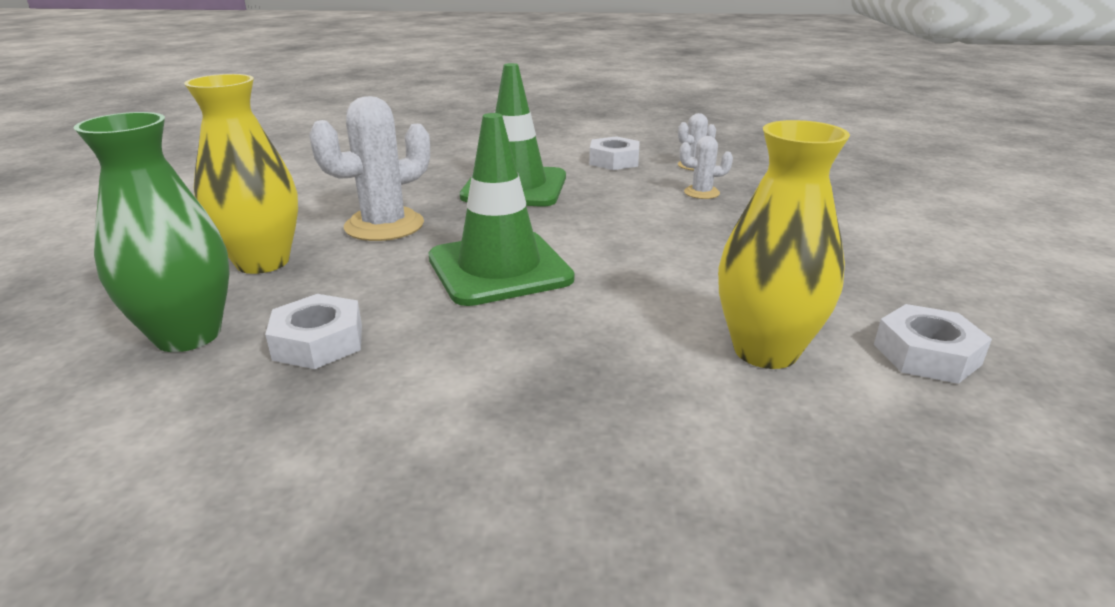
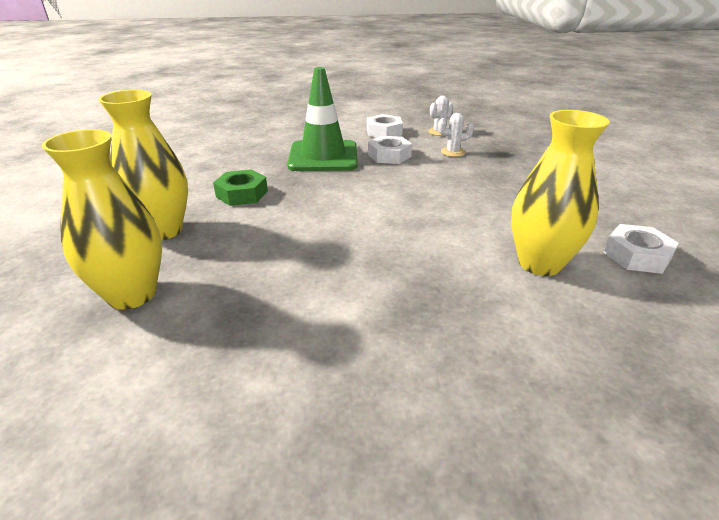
camera: 10 degrees left, 5 degrees up
green vase [74,112,230,352] -> yellow vase [42,129,162,310]
white nut [265,294,362,369] -> white nut moved to [368,136,412,164]
white cactus [309,96,430,241] -> green nut [213,169,268,206]
green traffic cone [428,113,575,306] -> none

